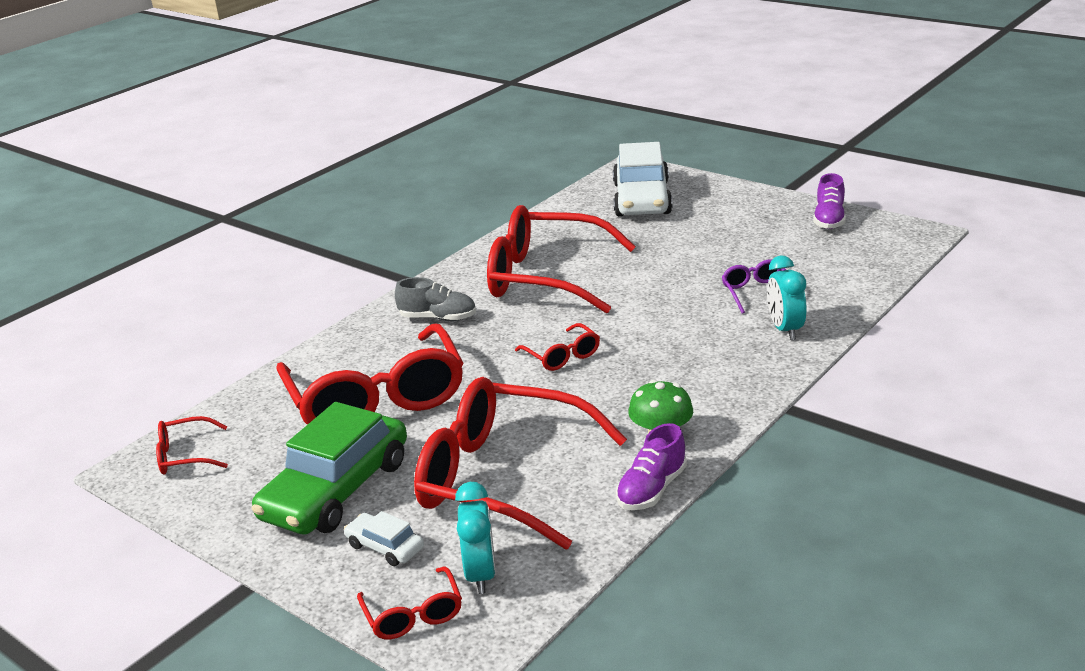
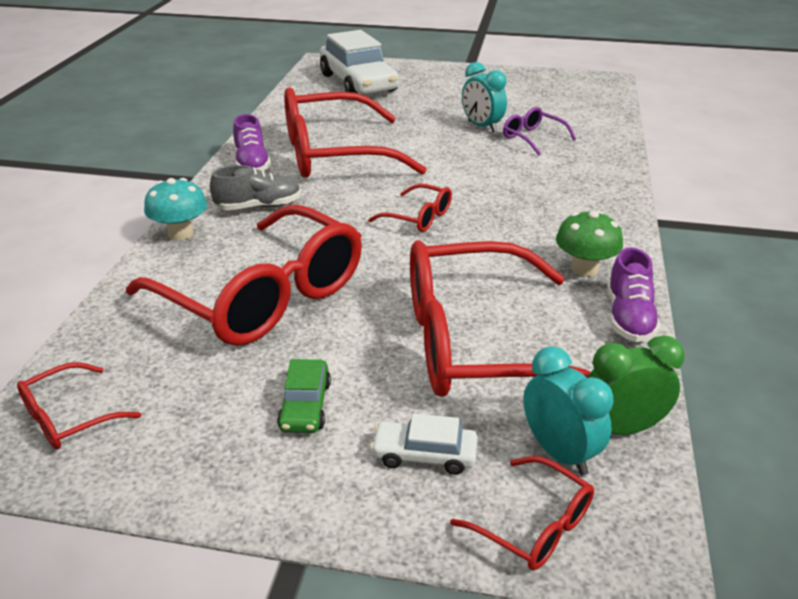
camera: 30 degrees left, 5 degrees up
green car [252,402,407,534] -> green car [277,359,331,433], size x0.44
turquoise clock [767,256,806,340] -> turquoise clock moved to [462,62,507,133]
purple shoe [813,173,846,229] -> purple shoe moved to [233,114,271,171]
none -> turquoise mushroom [144,178,207,240]
none -> green clock [588,335,685,435]

